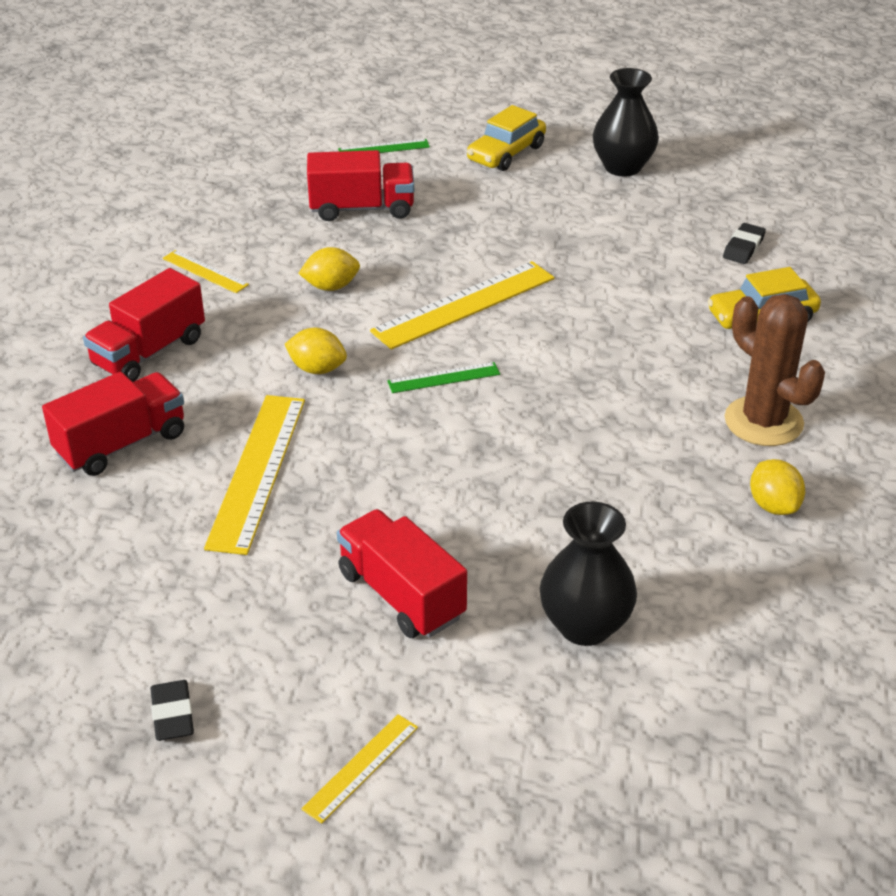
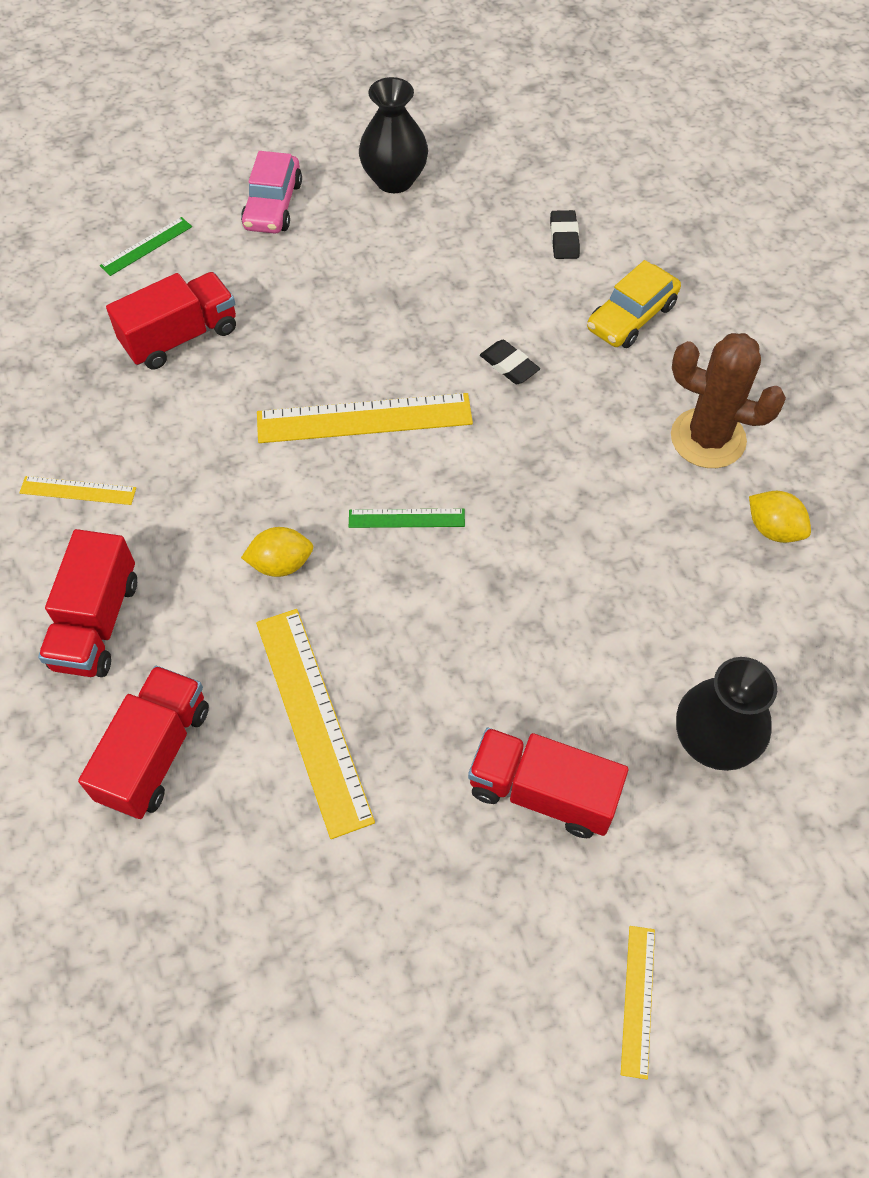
camera: 30 degrees left, 20 degrees up
black eraser [150,680,194,741] -> black eraser moved to [480,340,540,384]
yellow lemon [298,247,360,291] -> none
yellow ruler [370,261,555,350] -> yellow ruler turned 60 degrees clockwise [257,393,473,443]
green ruler [387,362,500,393] -> green ruler turned 45 degrees clockwise [349,509,465,528]
yellow car [467,105,546,171] -> pink car [241,151,302,234]

